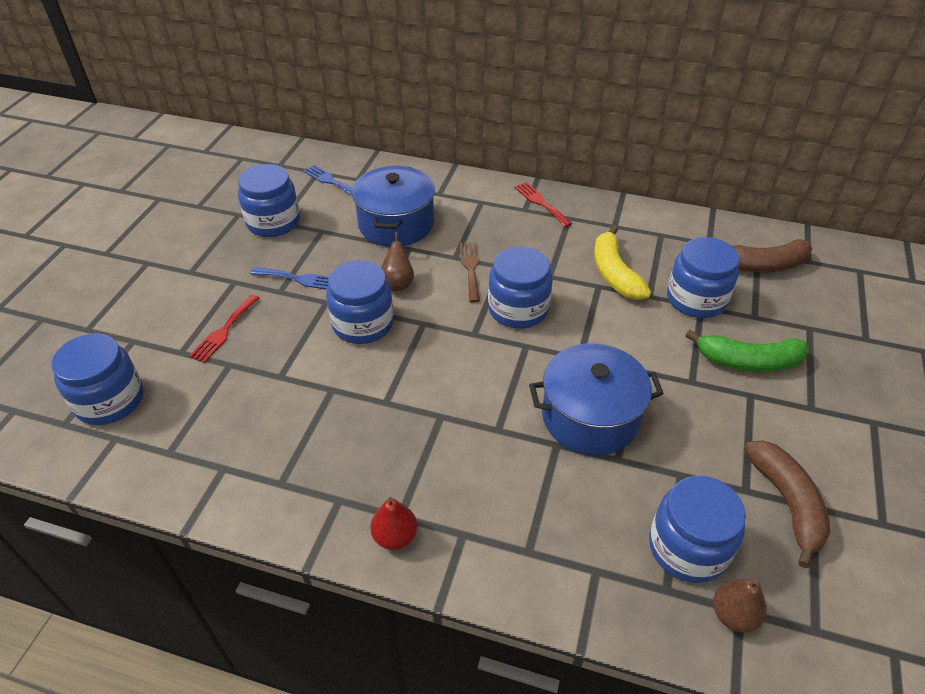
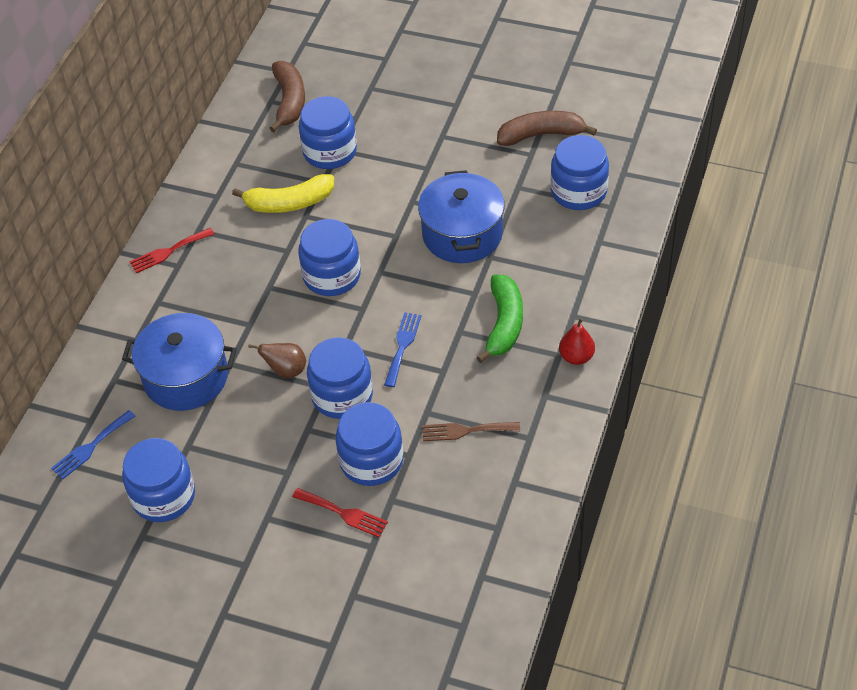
camera: 85 degrees left, 5 degrees up
blue jar [52,333,143,425] -> blue jar moved to [336,402,403,486]
blue fork [250,267,329,290] -> blue fork moved to [384,312,421,387]
brown fork [460,242,480,302] -> brown fork moved to [422,422,520,441]
green banana [685,330,809,372] -> green banana moved to [476,274,523,363]
brown pear [713,578,767,633] -> none

